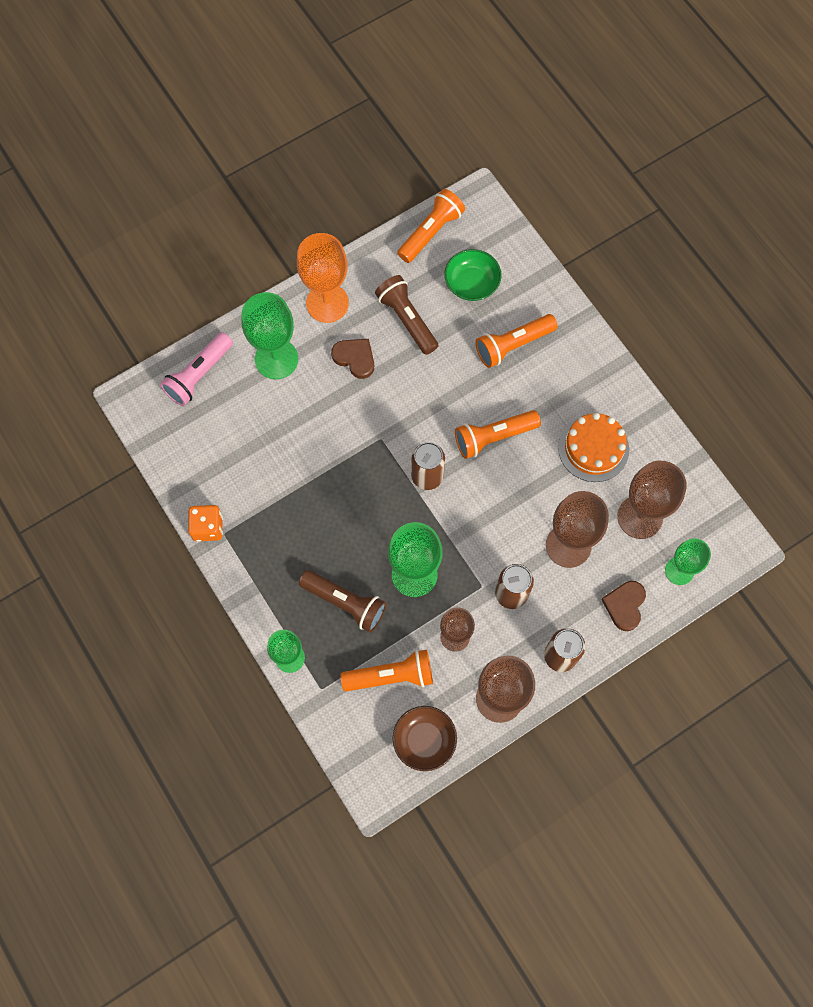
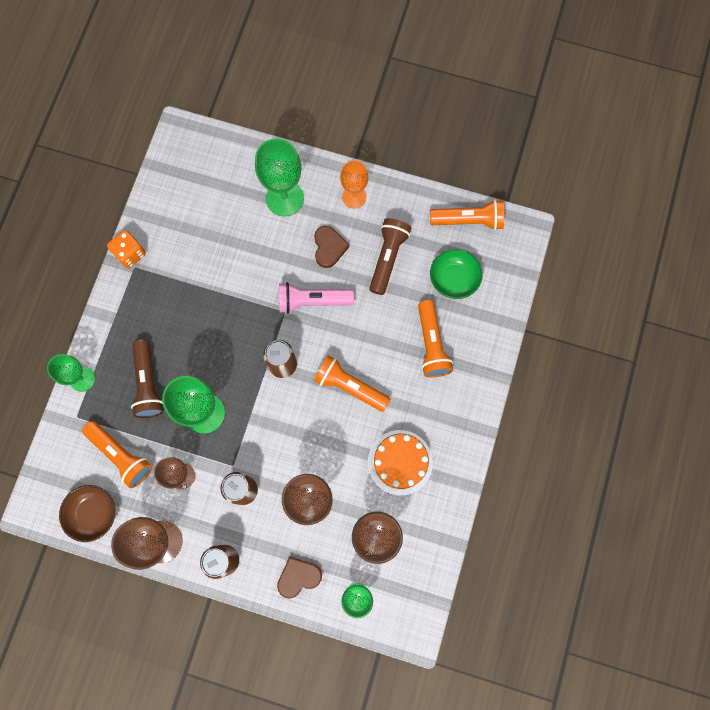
camera: 50 degrees right, 5 degrees up
pink flashlight [160,332,233,406] -> pink flashlight moved to [279,282,354,314]
orange goblet [297,233,349,323] -> orange goblet [340,160,368,208], size x0.63
orange flashlight [475,314,558,368] -> orange flashlight turned 120 degrees counterclockwise [418,300,453,377]

